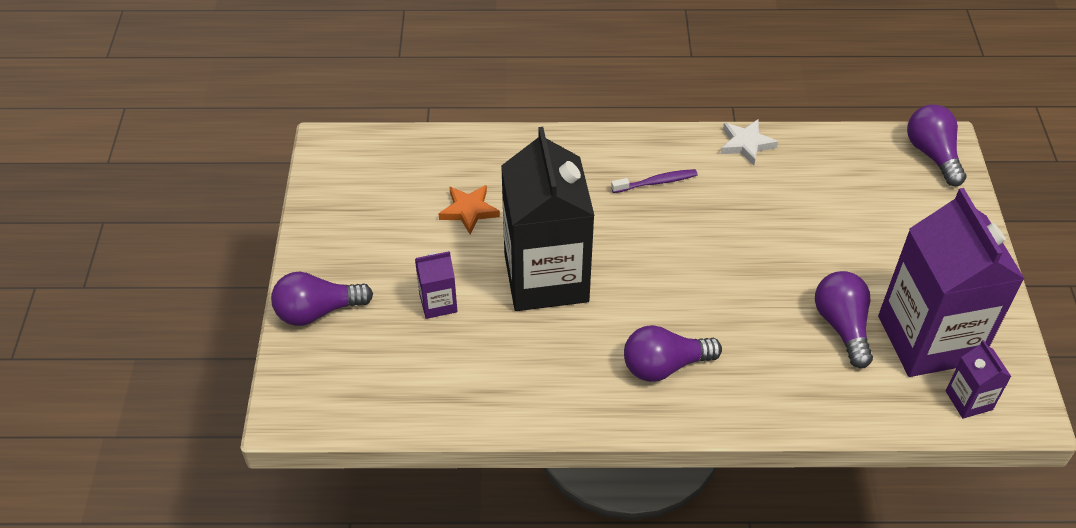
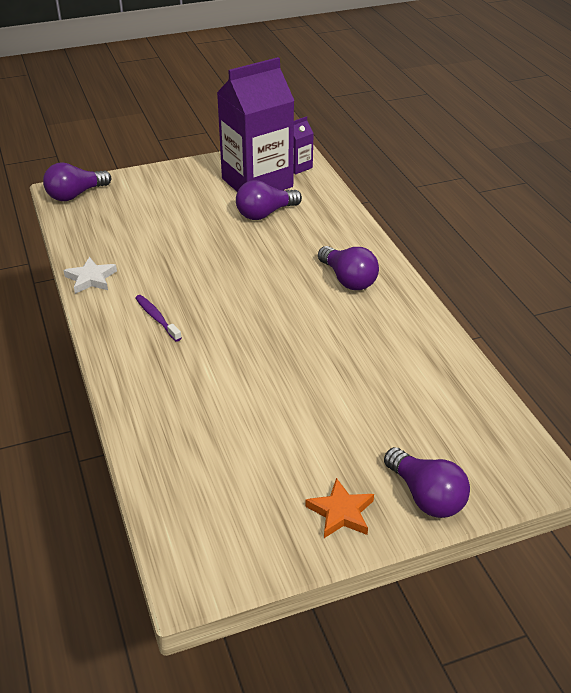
camera: 110 degrees left, 10 degrees down
purple carton [415,251,457,319] -> none
orange star [438,185,500,235] -> orange star moved to [305,478,374,538]
black carton [501,127,595,311] -> none

